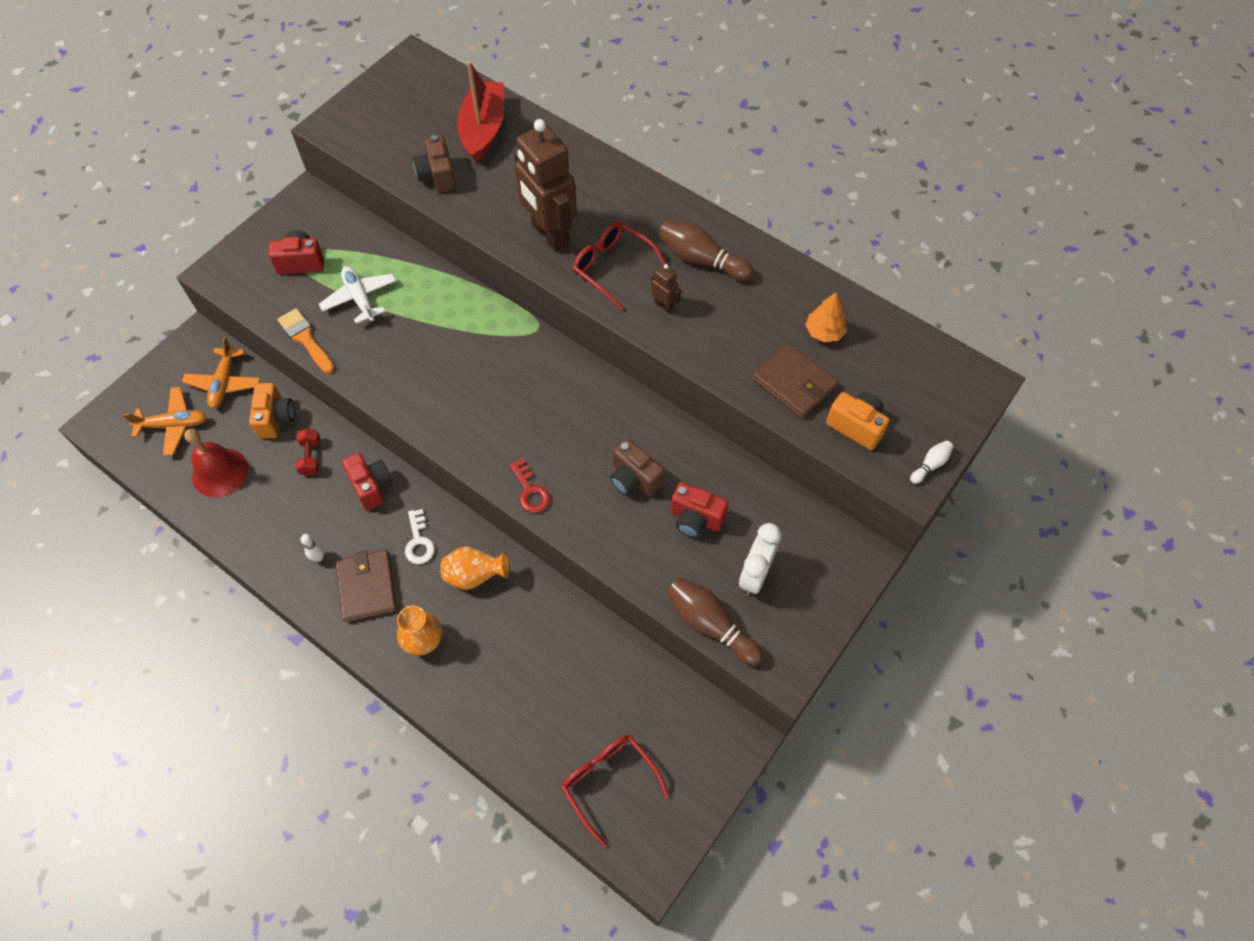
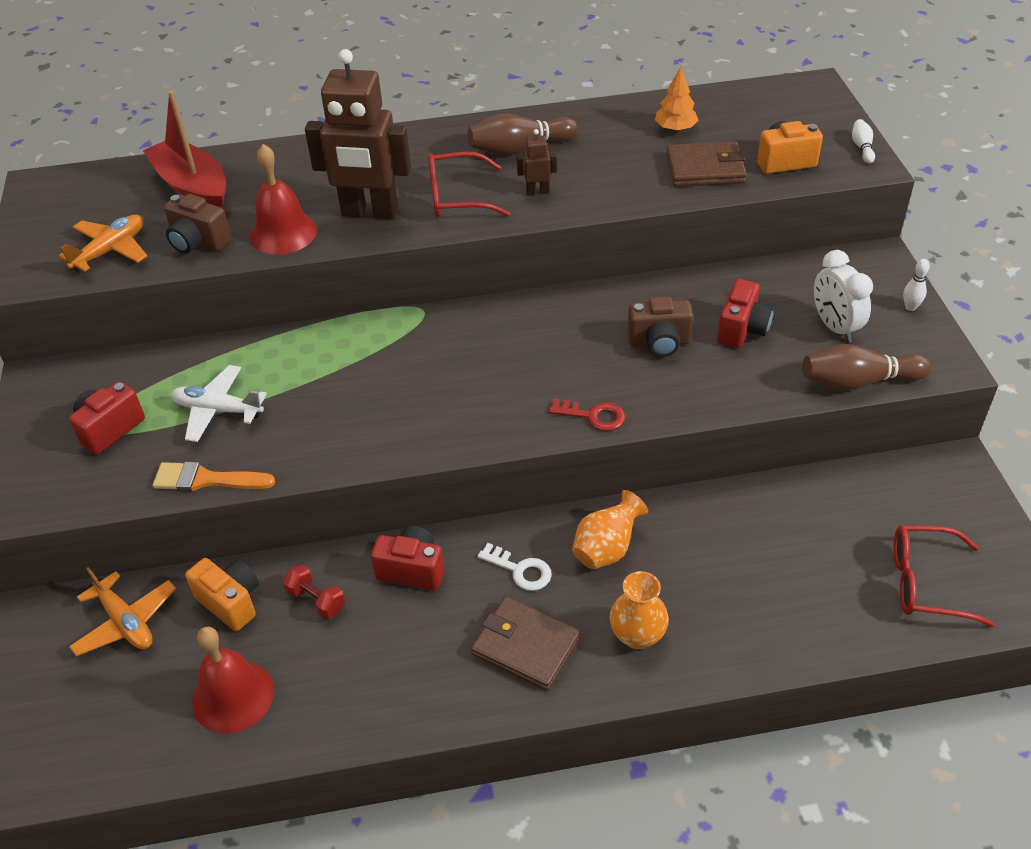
camera: 45 degrees left, 15 degrees down
orange plane [123,387,207,456] -> orange plane moved to [58,215,147,273]
white bowling pin [301,534,325,562] -> white bowling pin moved to [903,259,930,311]
red camera [670,482,729,538] -> red camera turned 45 degrees counterclockwise [717,279,774,348]
none -> red bell [250,144,317,255]

